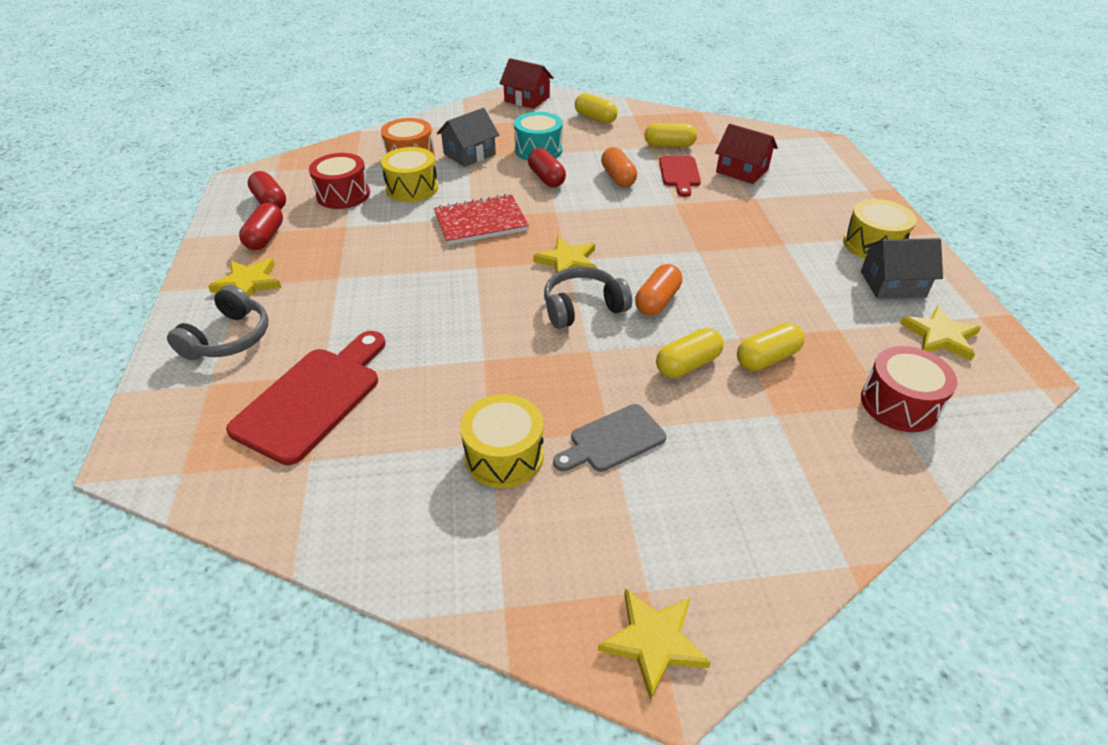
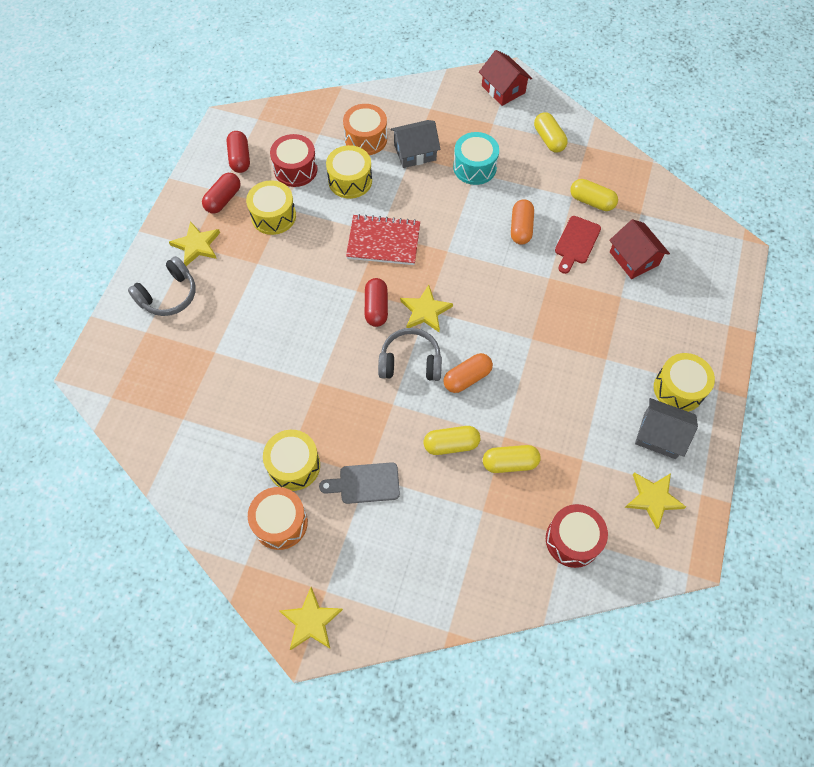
camera: 25 degrees right, 20 degrees up
red cutting board [226,331,386,465] -> none
red capsule [528,148,566,187] -> red capsule moved to [365,278,388,327]
none -> yellow drum [246,180,296,235]
none -> orange drum [248,487,308,550]

